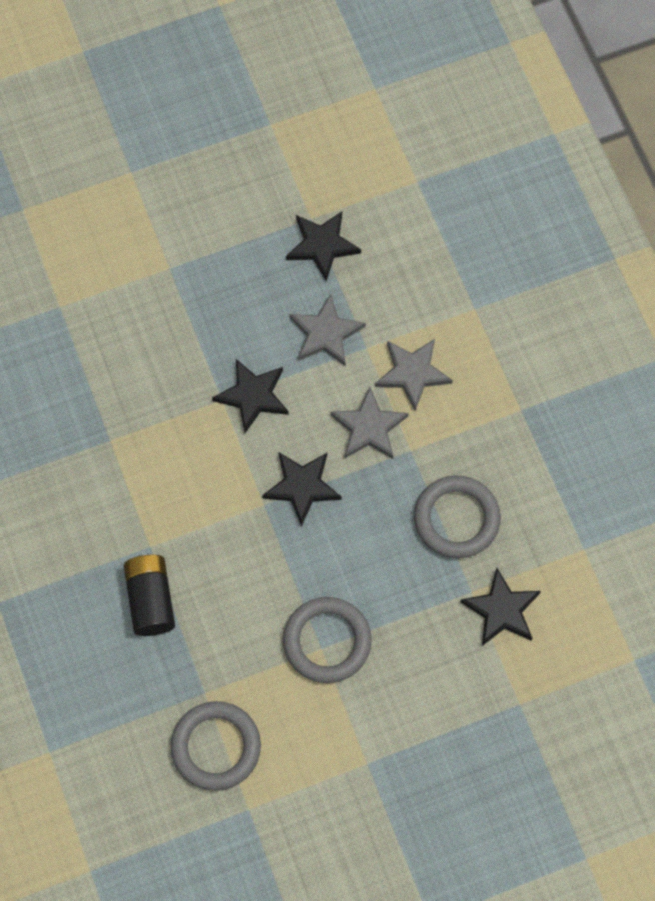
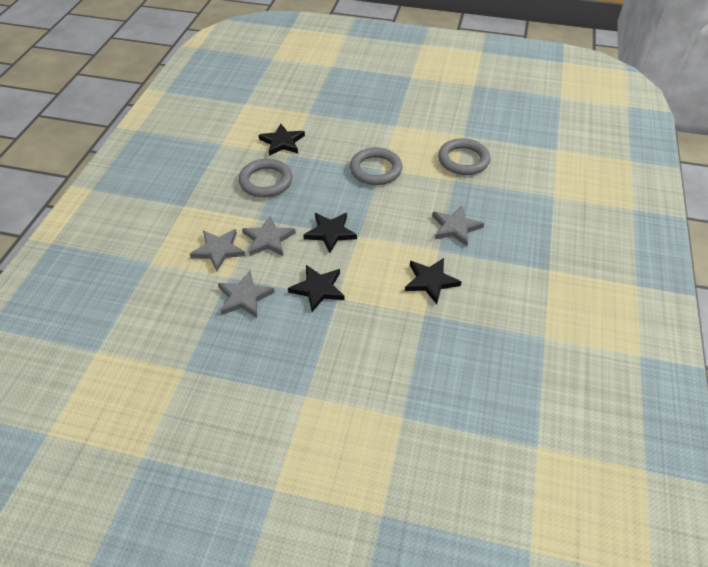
camera: 145 degrees left, 20 degrees down
black battery [124,554,175,636] -> grey star [432,206,484,246]
black star [286,211,361,281] -> black star moved to [405,258,461,304]

